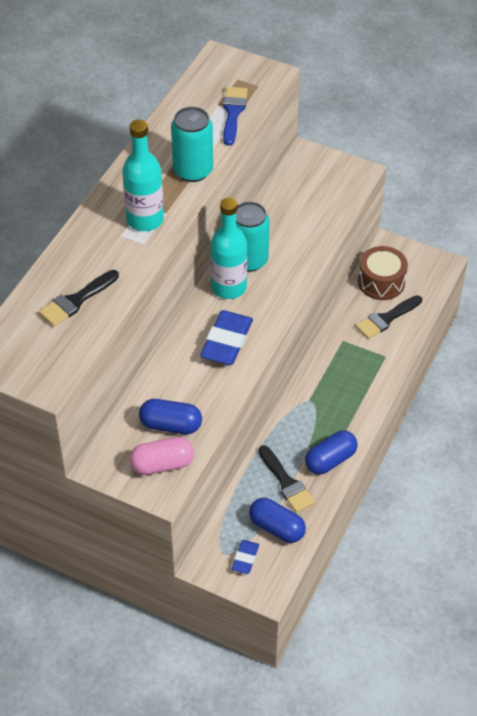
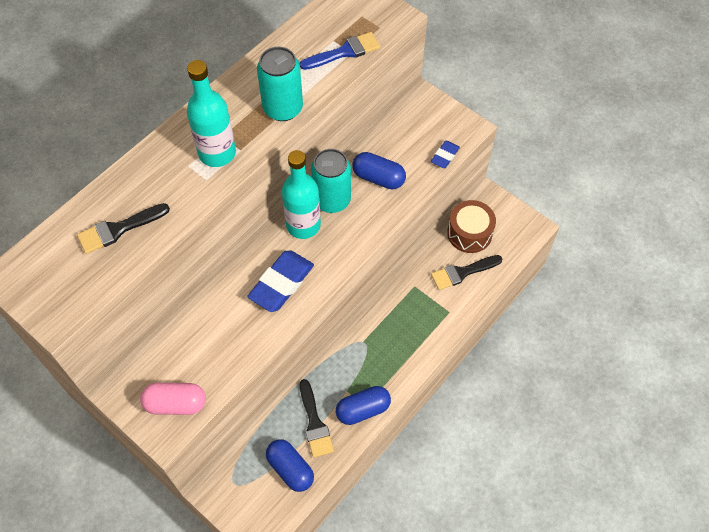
camera: 15 degrees right, 10 degrees up
blue capsule [139,399,202,434] -> blue capsule moved to [352,152,406,189]
blue brush [223,87,248,146] -> blue brush turned 45 degrees clockwise [300,32,380,70]
blue eraser [232,540,259,574] -> blue eraser moved to [431,141,460,168]

